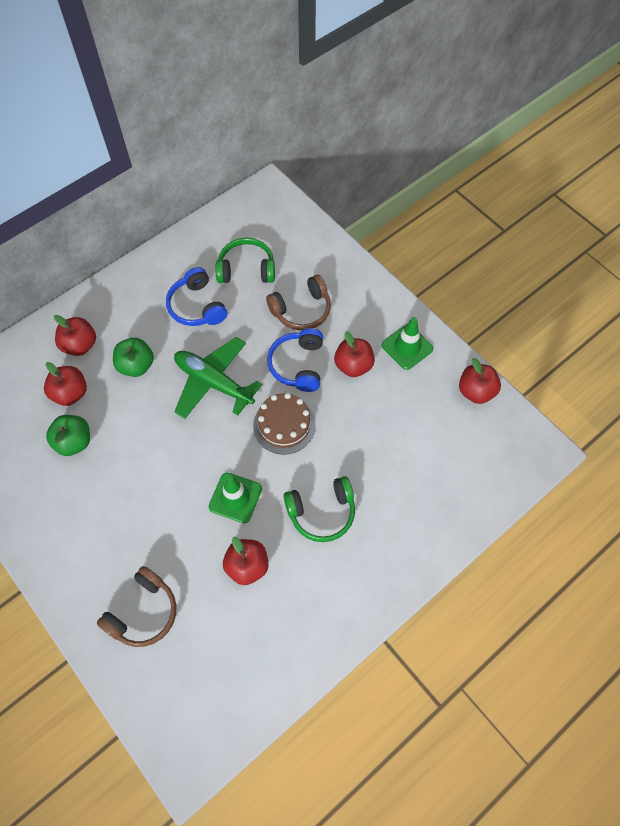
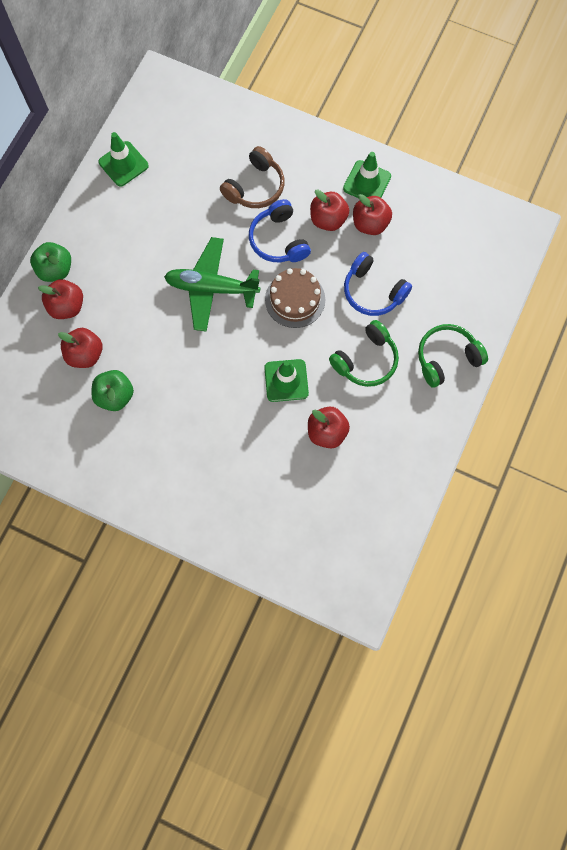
camera: 25 degrees left, 10 degrees up
brown headphones [97,566,176,647] -> none
green apple [113,338,154,377] -> green apple moved to [30,242,71,282]
blue headphones [166,267,227,326] -> blue headphones moved to [344,252,412,316]
green headphones [215,238,275,283] -> green headphones moved to [418,324,488,388]
red apple [459,358,501,404] -> red apple moved to [353,194,392,235]
none -> green traffic cone [99,132,149,187]

